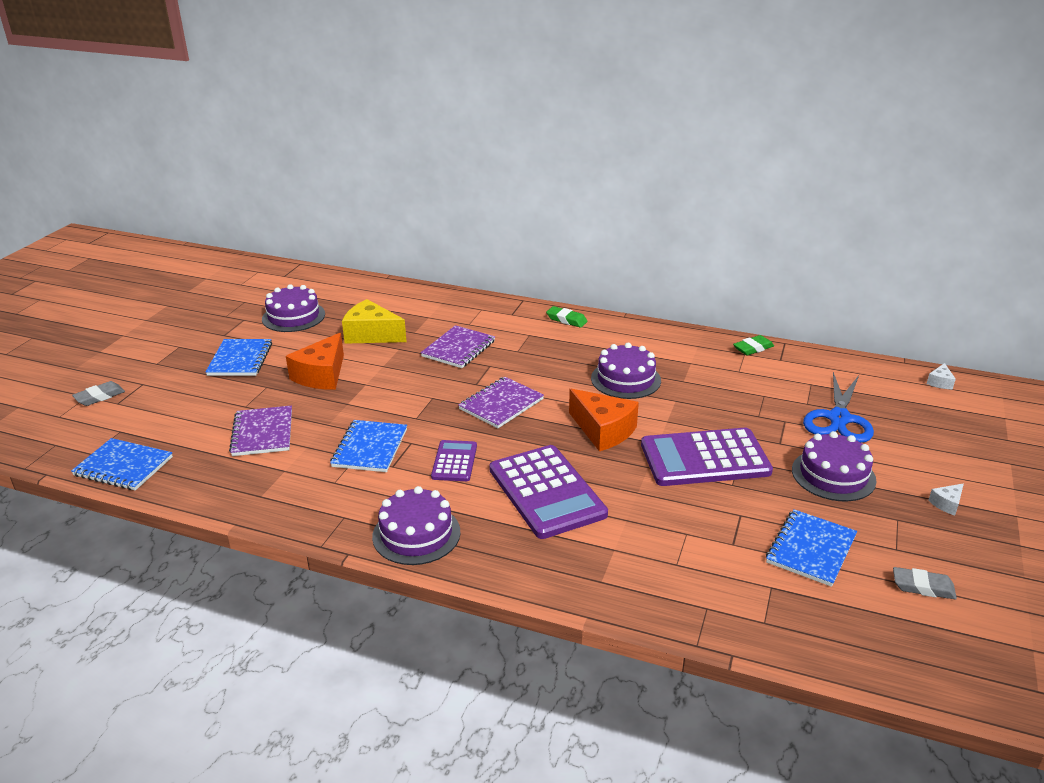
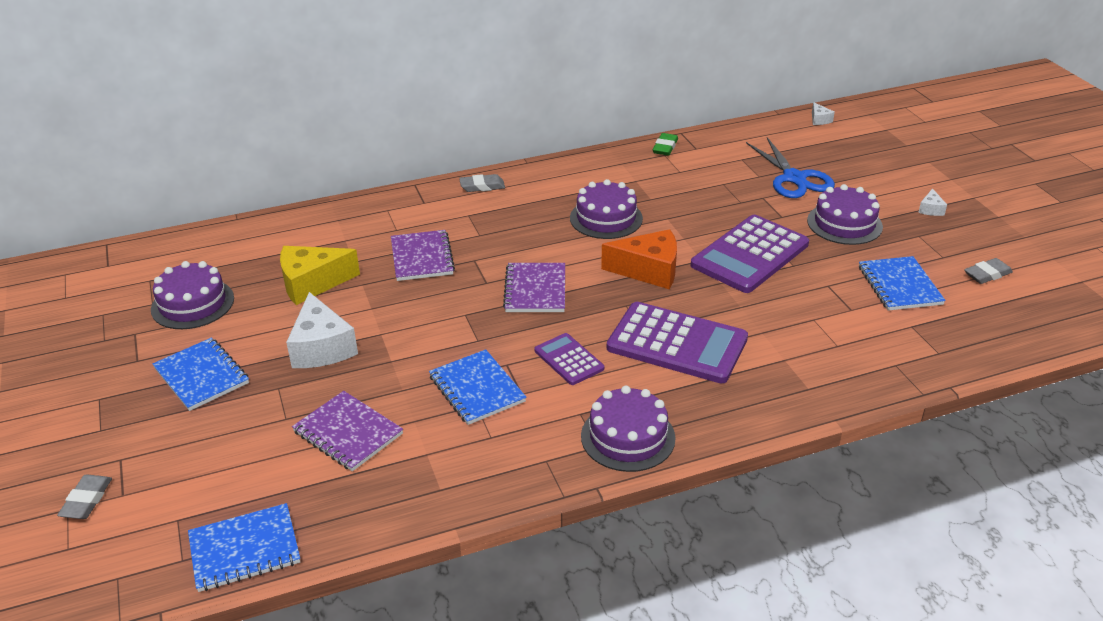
camera: 40 degrees left, 5 degrees up
orange cheese [286,333,344,390] -> white cheese [286,292,358,368]
green eraser [546,306,588,328] -> grey eraser [459,174,505,192]

